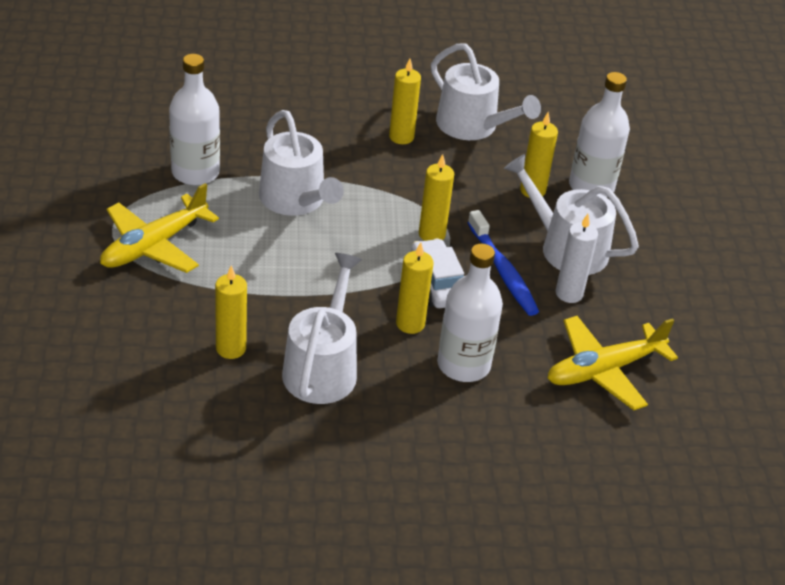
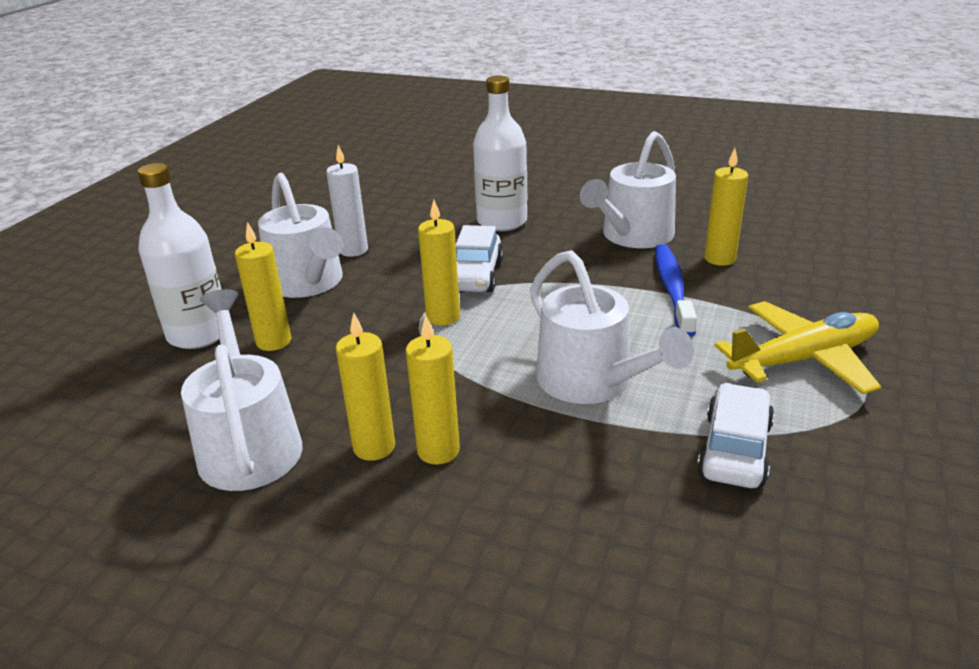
camera: 150 degrees left, 10 degrees down
white bottle [169,54,220,186] -> white car [697,383,774,488]
white watering can [259,110,344,216] -> white watering can turned 150 degrees clockwise [530,250,694,404]
yellow candle [396,242,434,334] -> yellow candle moved to [406,315,460,464]
blue toothbrush [468,210,539,316] -> blue toothbrush moved to [655,244,697,337]
yellow plane [547,316,678,411] -> none

